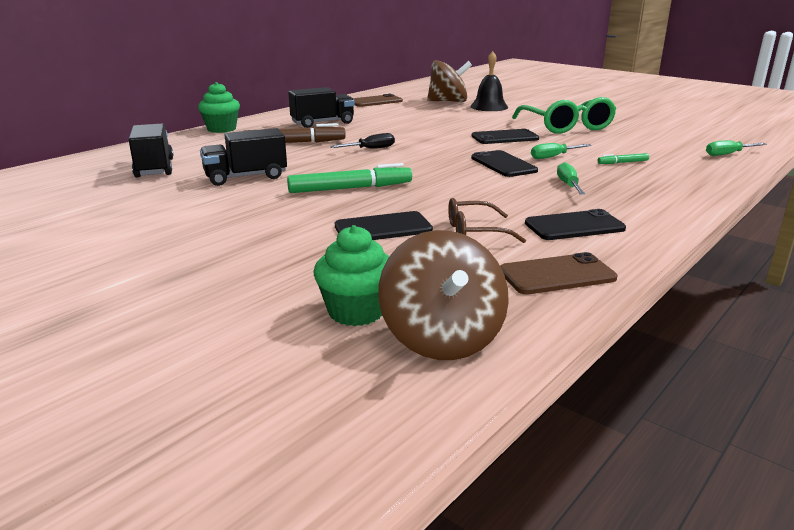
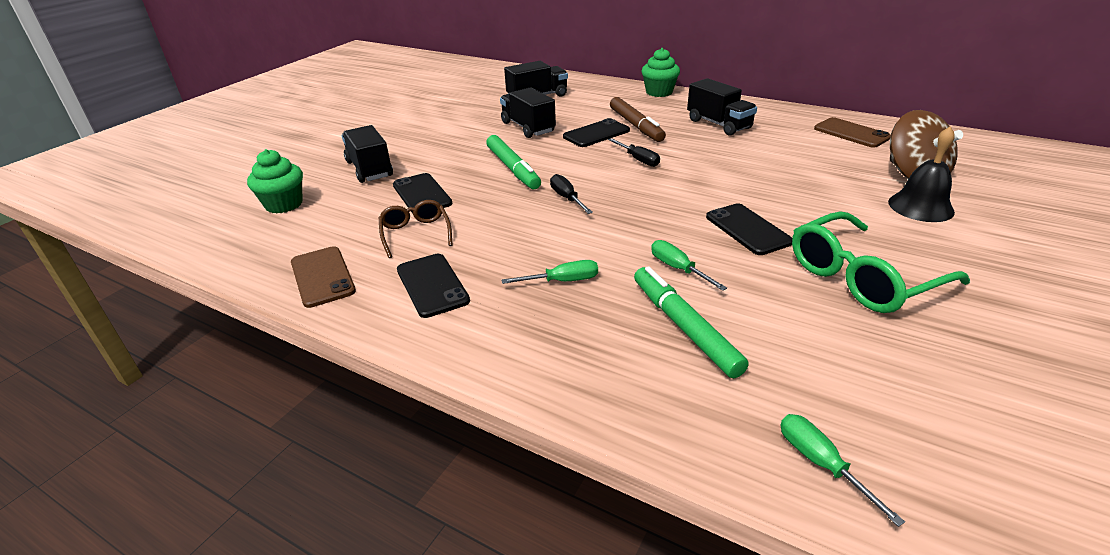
camera: 80 degrees right, 10 degrees up
brown spinning top [378,230,509,360] -> none
black phone [471,150,538,177] -> black phone moved to [563,118,630,147]
green marker [598,153,649,164] -> green marker [634,266,749,378], size x2.04
none -> black truck [342,125,393,183]
none -> black screwdriver [550,174,593,214]

